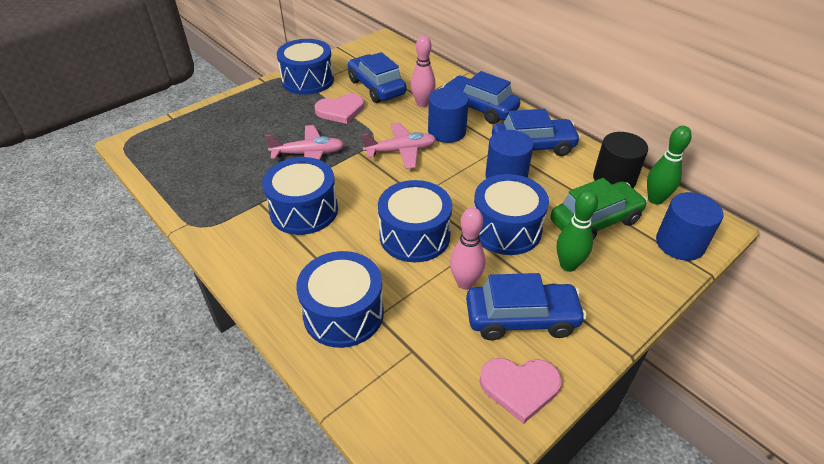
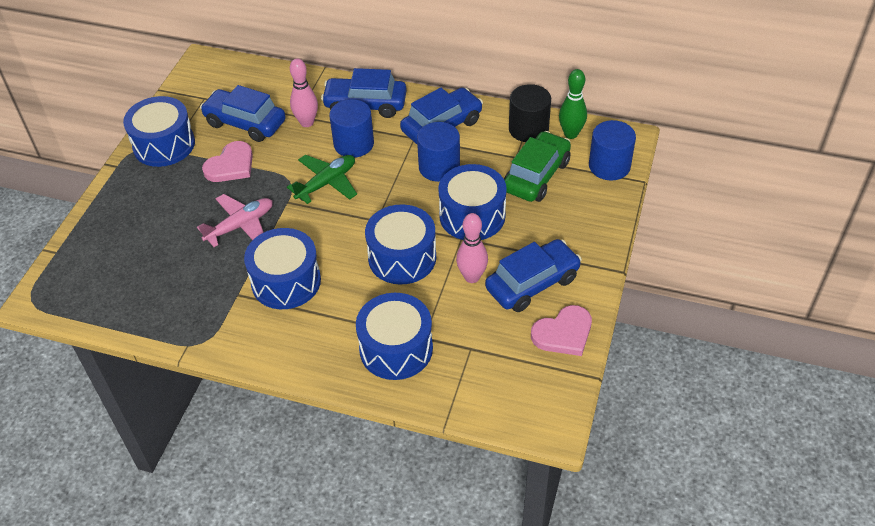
camera: 30 degrees left, 5 degrees up
pink plane [362,122,436,169] -> green plane [287,155,357,204]
green bowling pin [557,190,598,272] -> none

